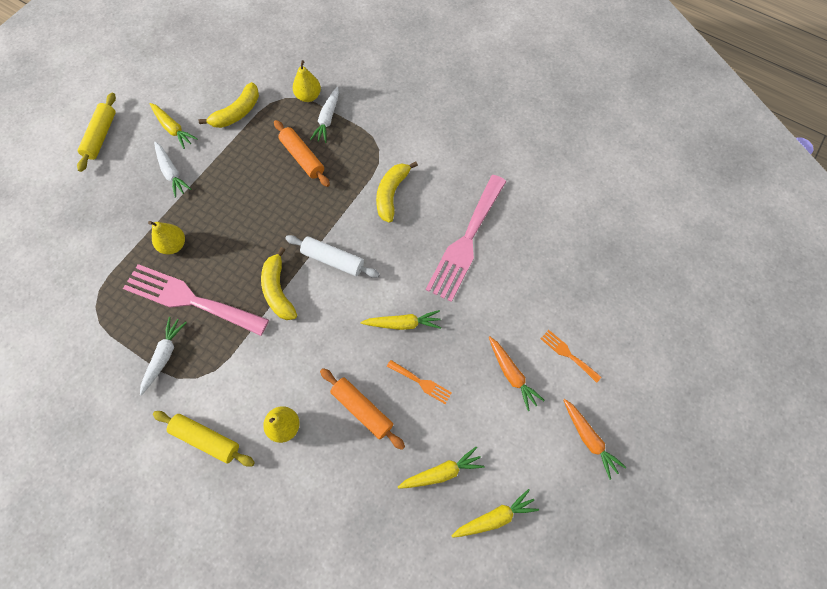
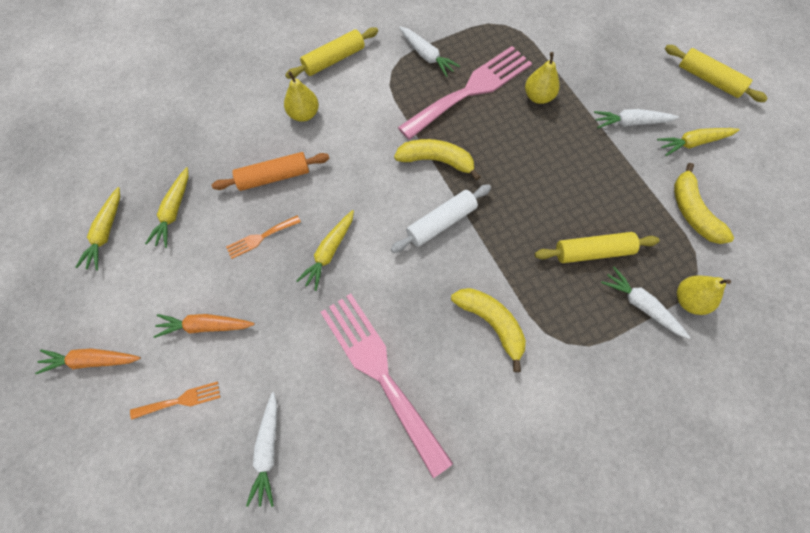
camera: 120 degrees right, 0 degrees up
orange rolling pin [274,120,330,187] -> yellow rolling pin [535,232,659,263]
none -> white carrot [246,392,277,507]

